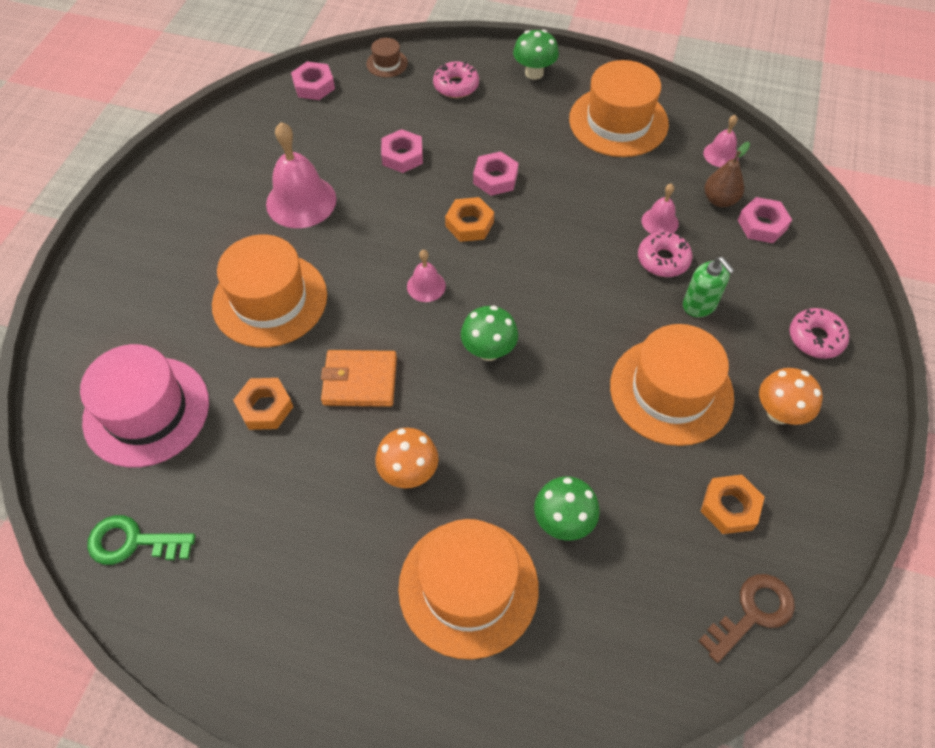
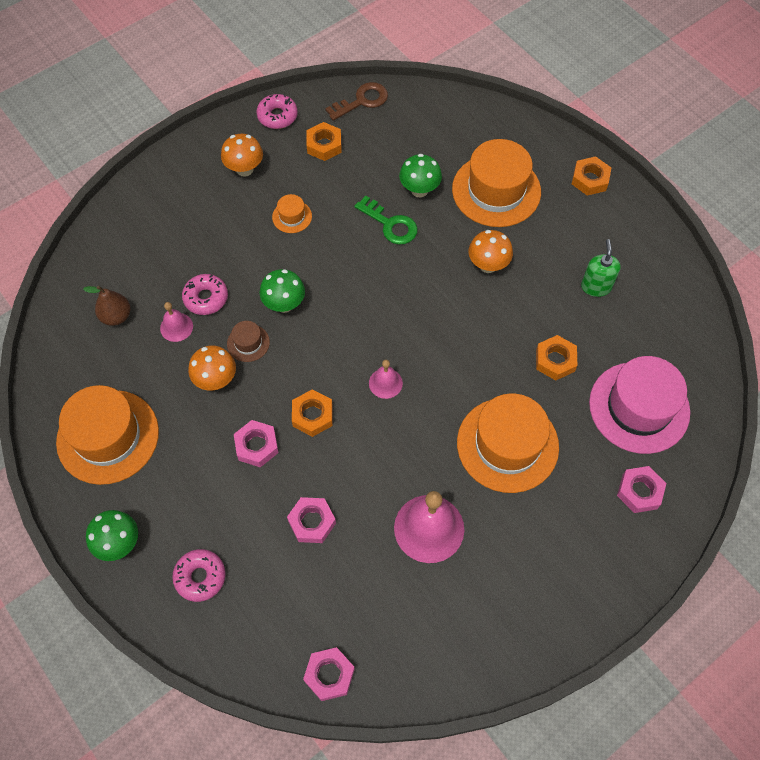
camera: 145 degrees left, 5 degrees up
green key [87,515,196,565] -> green key moved to [355,196,418,245]
orange wallet [321,350,397,407] -> none
brown hat [366,38,408,78] -> brown hat moved to [227,321,270,362]
green mushroom [461,306,518,361] -> green mushroom moved to [260,269,305,313]
orange hat [610,324,734,446] -> orange hat [272,194,312,233], size x0.44
green soap dispenser [683,257,735,317] -> green soap dispenser moved to [581,239,621,297]
brown key [698,574,795,663] -> brown key turned 150 degrees clockwise [325,82,388,121]
pink bell [703,115,739,167] -> none
pink nut [738,197,792,243] -> pink nut moved to [617,466,667,513]
pink donut [789,308,849,359] -> pink donut moved to [256,94,298,129]
none -> orange mushroom [188,346,236,390]
none -> orange nut [572,156,611,196]

